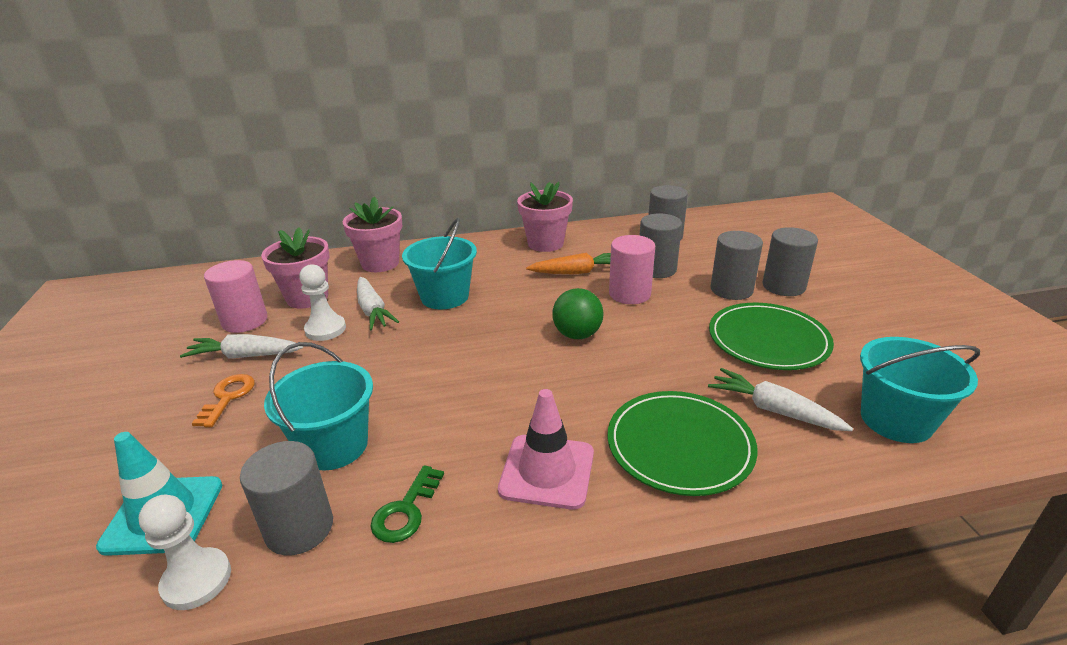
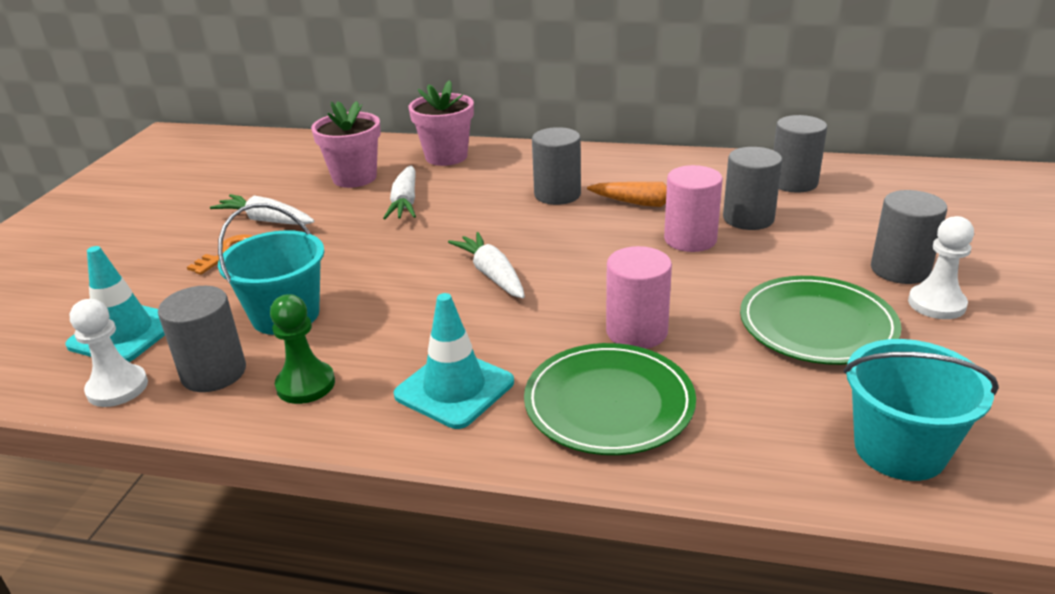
camera: 25 degrees right, 0 degrees up
pink cylinder [204,260,268,333] -> pink cylinder moved to [606,246,672,349]
white pawn [299,264,346,341] -> white pawn moved to [908,216,974,319]
green key [370,465,444,543] -> green pawn [270,294,335,404]
turquoise bucket [402,218,477,309] -> none
pink traffic cone [498,389,594,510] -> turquoise traffic cone [394,293,514,429]
pink flower pot [517,182,573,252] -> none
green ball [552,288,604,339] -> none
white carrot [708,368,853,431] -> white carrot moved to [448,232,525,298]
grey cylinder [710,231,763,300] -> grey cylinder moved to [532,127,581,205]

